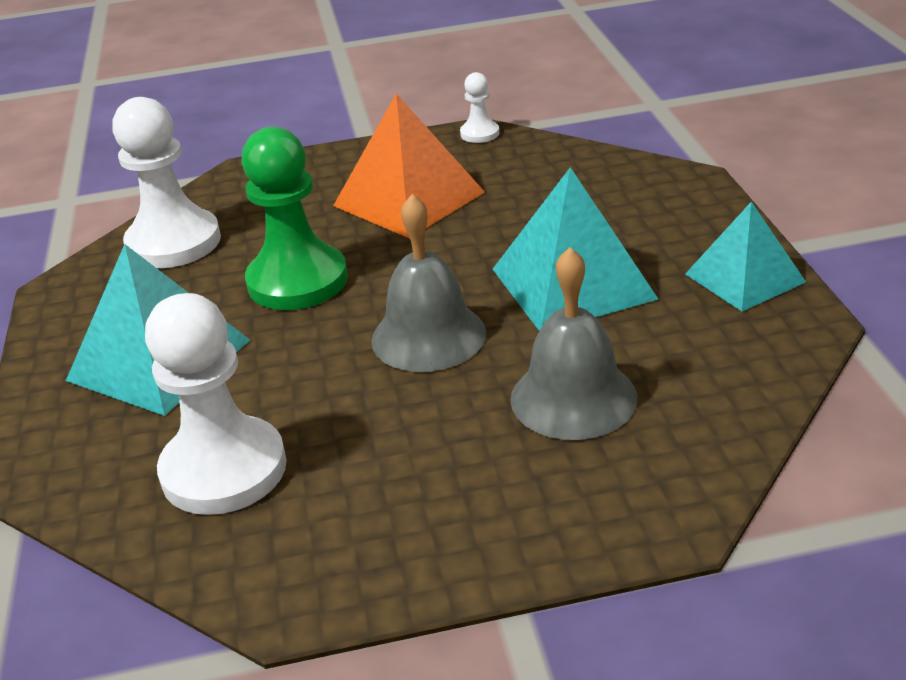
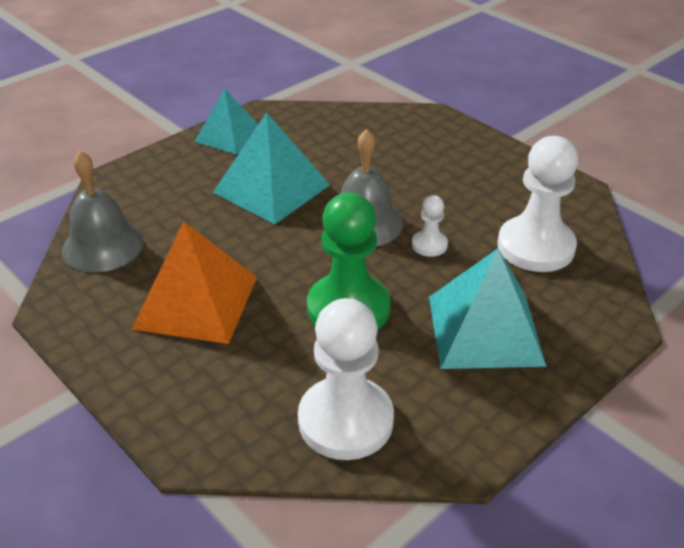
camera: 125 degrees left, 5 degrees up
white pawn [460,72,499,143] -> white pawn moved to [412,195,448,257]
grey bell [510,247,637,440] -> grey bell moved to [62,151,143,272]

